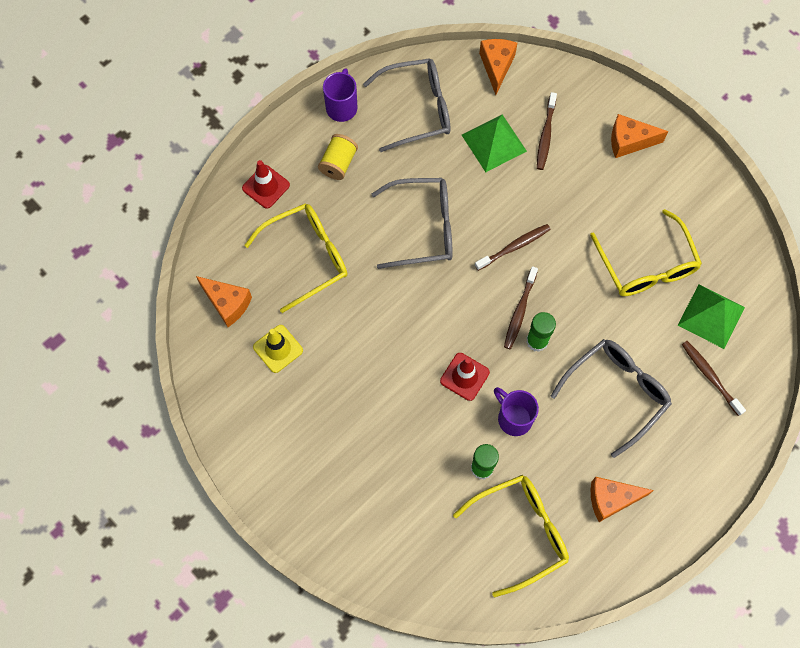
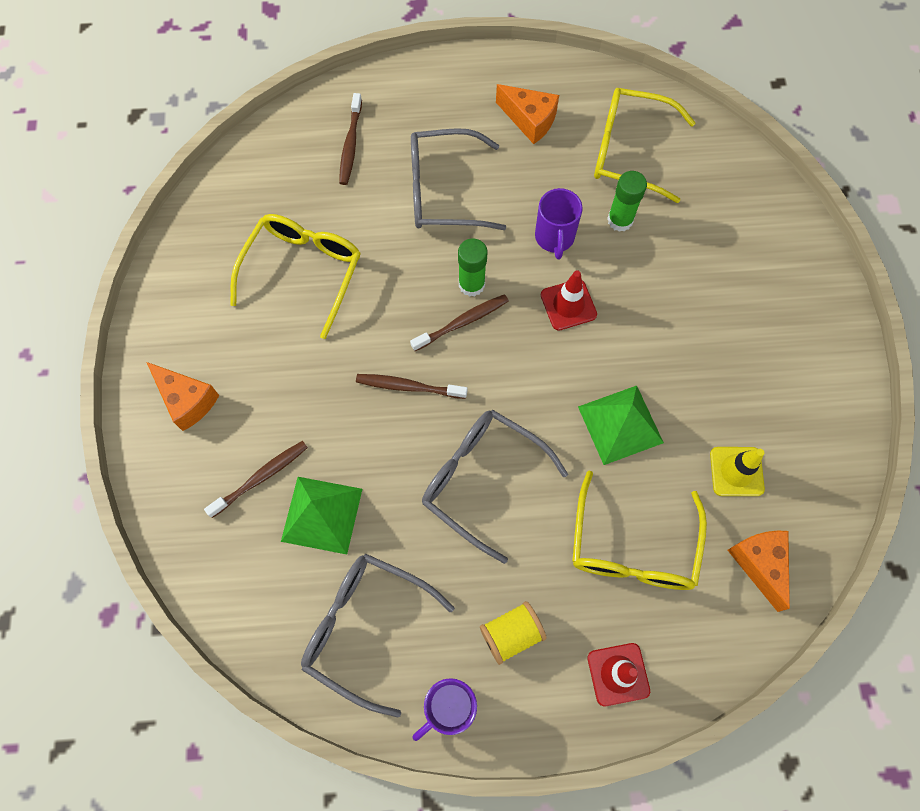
camera: 140 degrees left, 0 degrees up
yellow glasses [244,203,348,313] -> yellow glasses turned 90 degrees counterclockwise [572,471,707,590]
orange cheese [479,39,517,95] -> none
green pyramid [678,284,745,349] -> green pyramid moved to [578,386,664,465]

